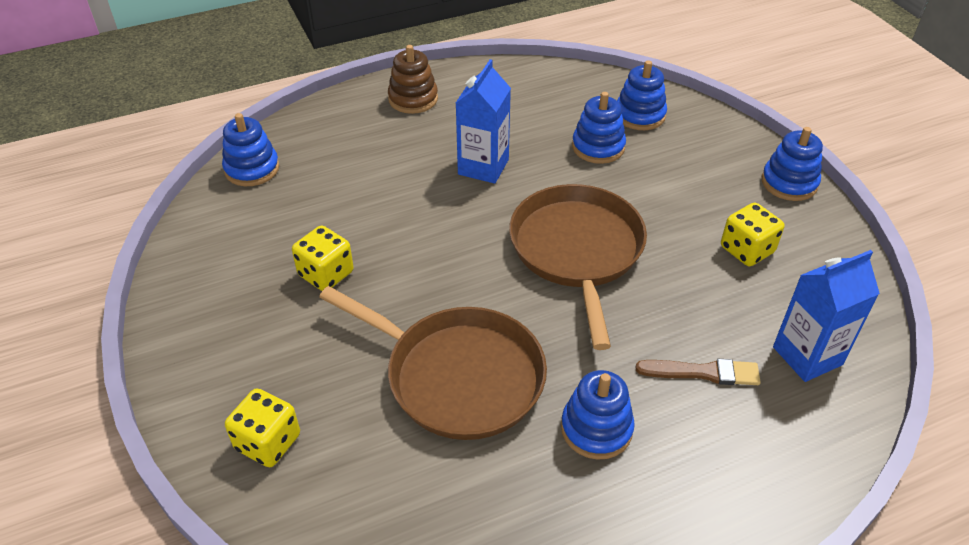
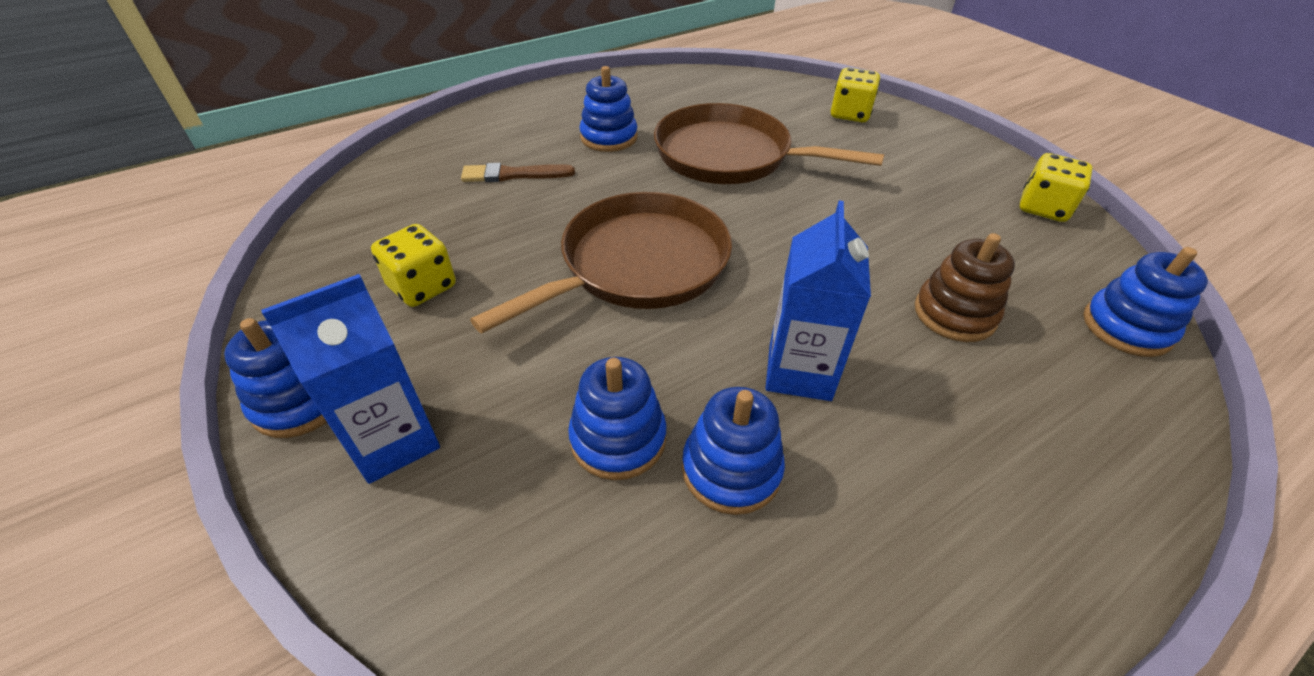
camera: 170 degrees right, 0 degrees up
yellow dice [292,225,354,291] -> yellow dice moved to [1020,153,1093,222]
brown stacking toy [388,45,438,114] -> brown stacking toy moved to [915,233,1015,342]
brown pan [509,184,647,350] -> brown pan turned 120 degrees counterclockwise [470,192,732,334]
blue stacking toy [617,60,667,130] -> blue stacking toy moved to [682,387,785,515]
blue carton [773,250,880,382] -> blue carton moved to [261,274,440,484]

